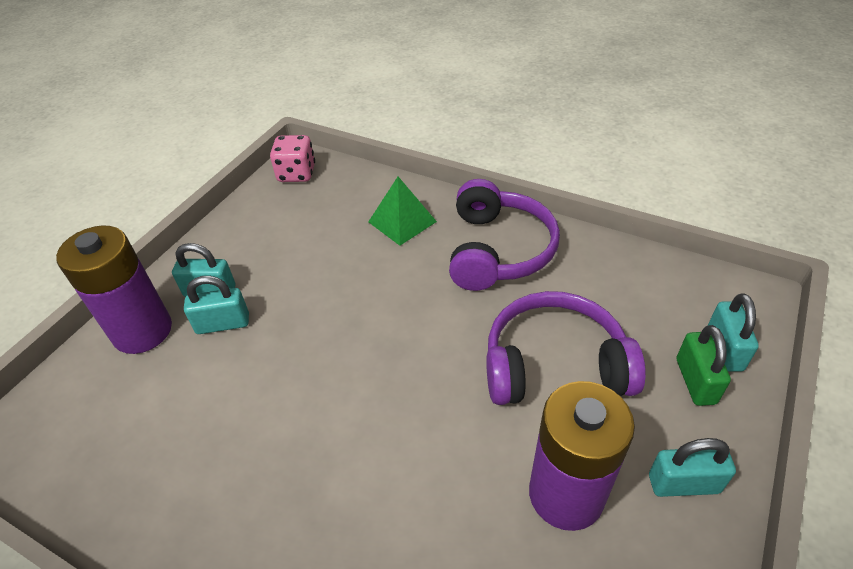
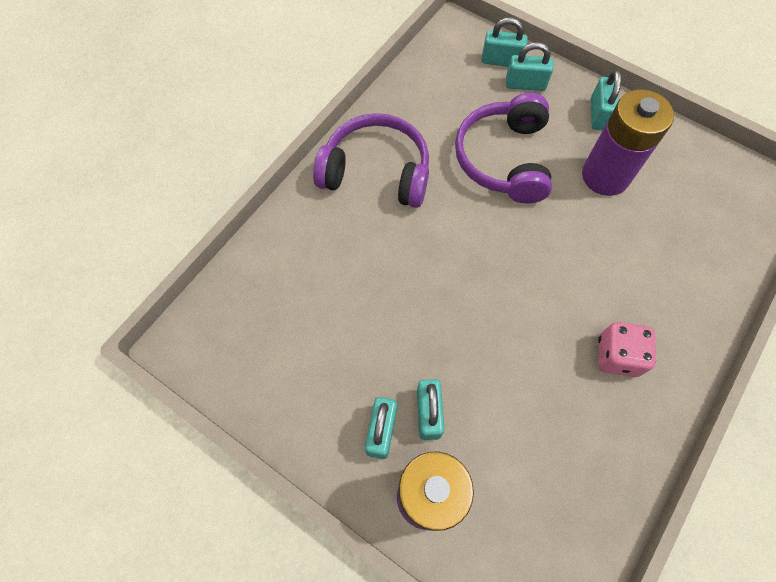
camera: 85 degrees left, 20 degrees up
pink dice [270,135,315,182] -> pink dice moved to [598,322,656,377]
green pyramid [368,177,437,246] -> none
green padlock [677,325,731,406] -> turquoise padlock [506,42,553,91]

